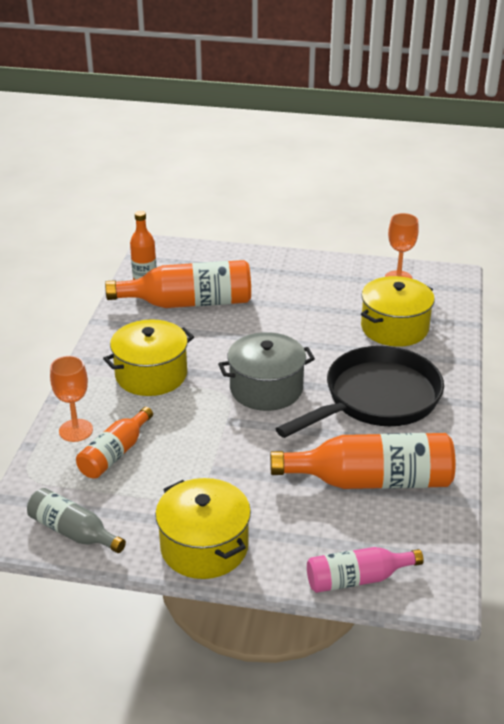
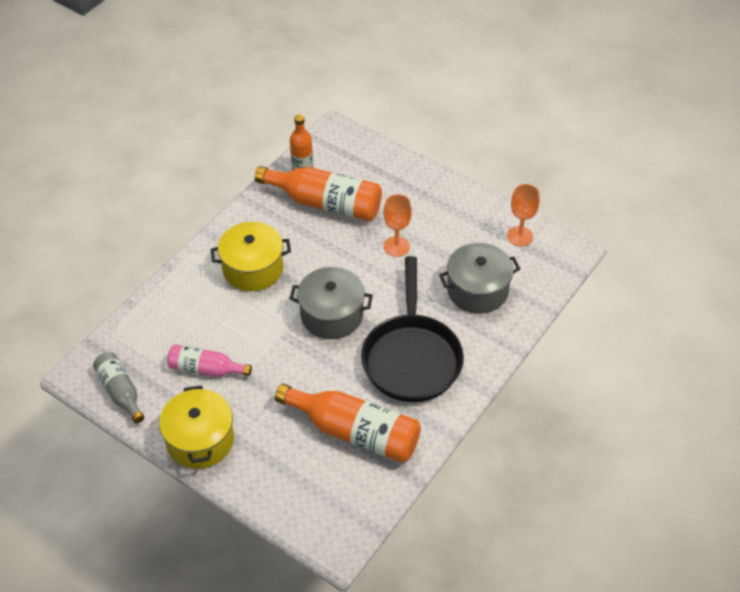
camera: 25 degrees right, 15 degrees up
orange goblet [50,356,93,442] -> orange goblet moved to [383,194,412,257]
orange bottle [76,407,153,479] -> none
black pan [276,346,444,438] -> black pan turned 105 degrees clockwise [361,256,464,402]
pink bottle [307,547,424,593] -> pink bottle moved to [167,344,252,377]
yellow pot [361,276,435,347] -> grey pot [439,243,520,314]

